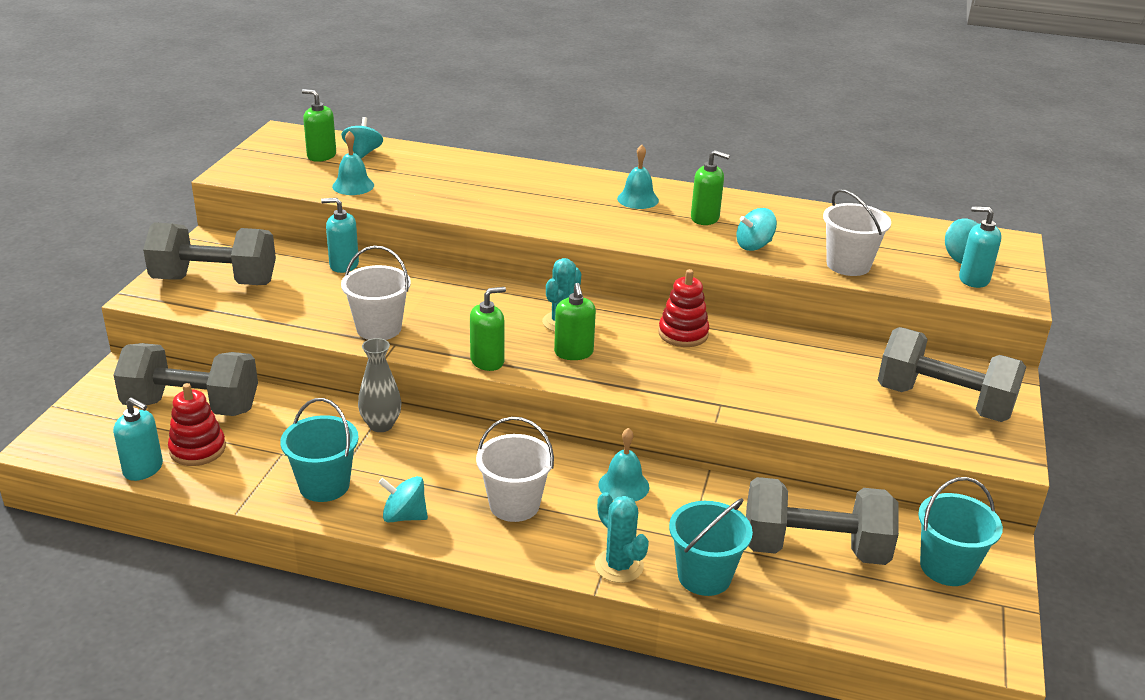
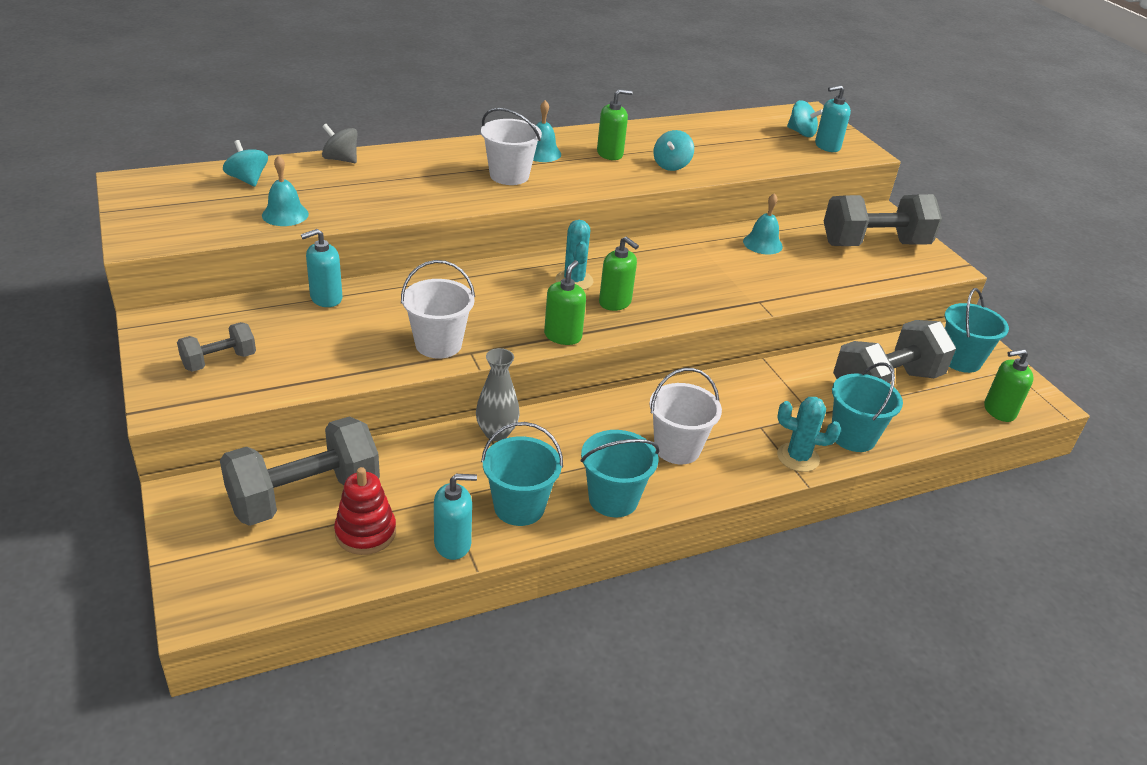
camera: 40 degrees left, 5 degrees up
turquoise soap dispenser [113,397,163,481] -> turquoise soap dispenser moved to [434,474,477,560]
grey dumbbell [143,222,276,285] -> grey dumbbell [177,322,256,372], size x0.52
green soap dispenser [302,89,336,162] -> green soap dispenser moved to [984,349,1034,422]
turquoise spinning top [378,476,428,523] -> turquoise bucket [580,430,660,517]
turquoise bell [599,428,649,501] -> turquoise bell moved to [743,193,783,255]
red stacking toy [658,269,710,347] -> none
white bucket [823,189,891,276] -> white bucket moved to [481,108,542,185]
none -> grey spinning top [322,124,357,163]

